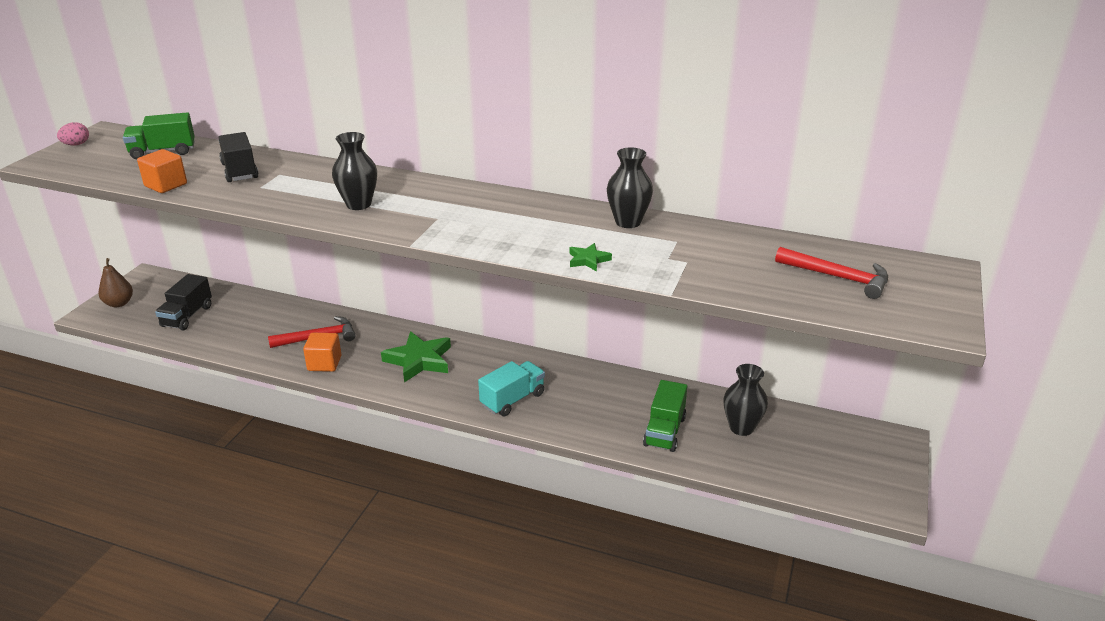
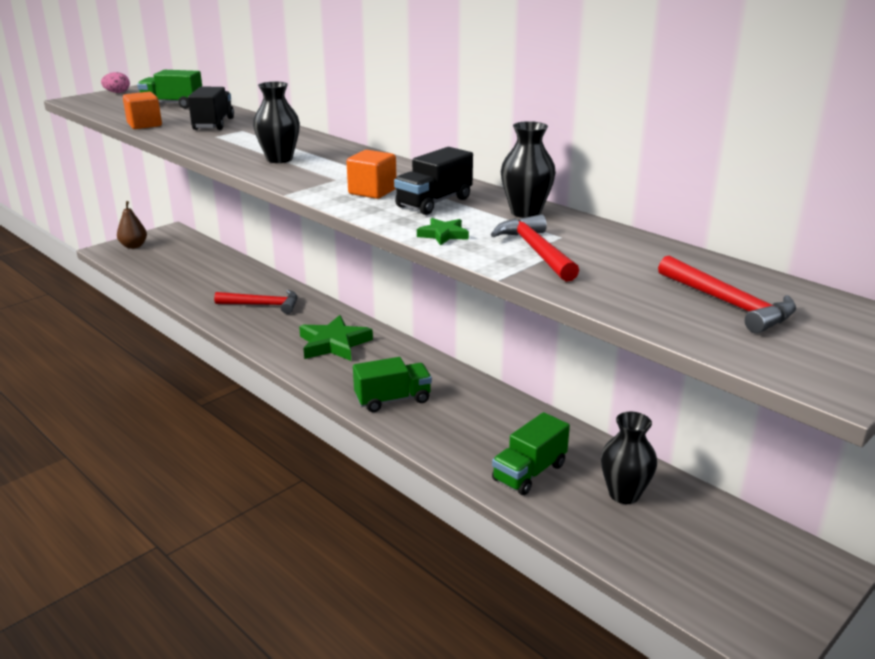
camera: 25 degrees right, 5 degrees down
black truck [155,274,212,330] -> black truck moved to [394,147,473,215]
orange cube [303,333,342,372] -> orange cube moved to [346,150,396,199]
turquoise truck [478,361,545,416] -> green truck [353,357,432,412]
none -> red hammer [491,214,579,282]

